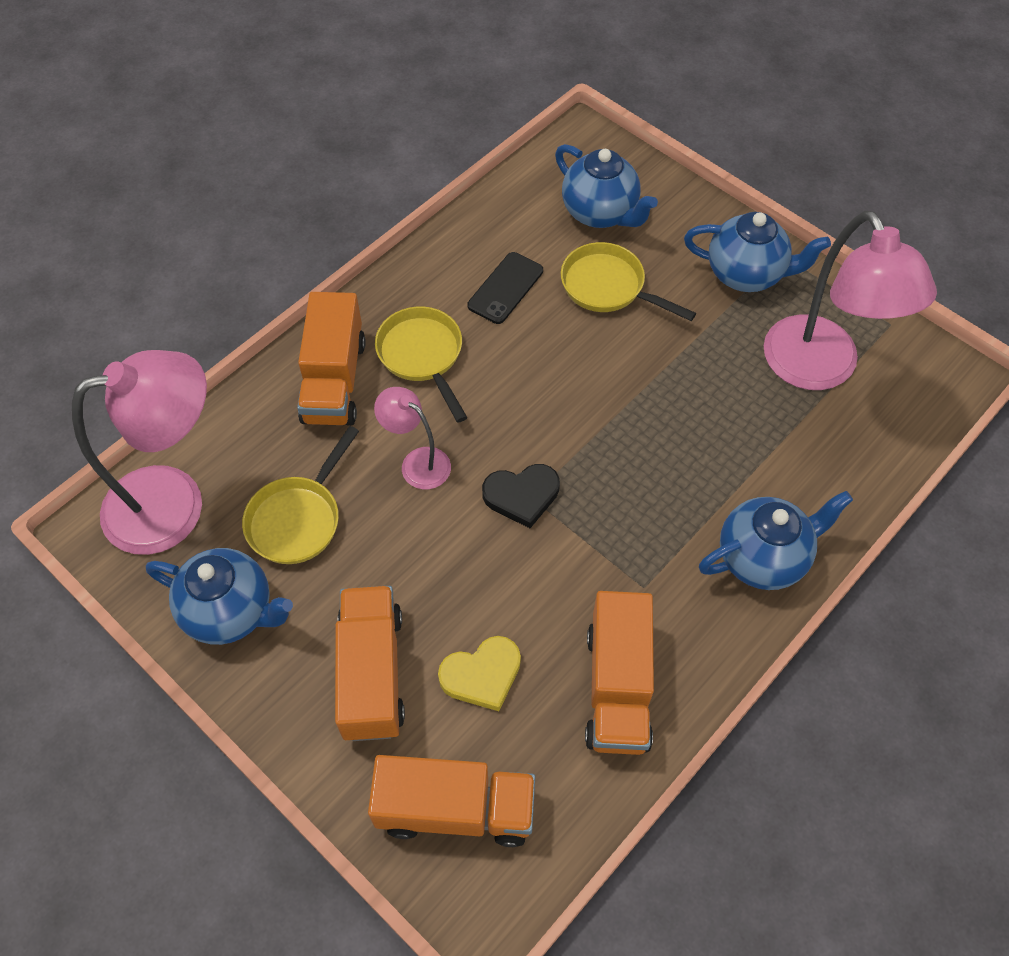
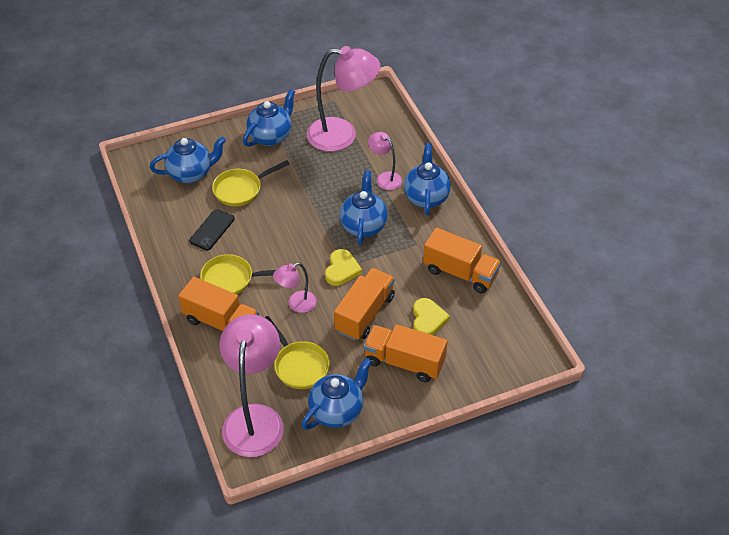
camera: 65 degrees left, 10 degrees down
orange truck [368,755,535,847] -> orange truck moved to [334,268,395,341]
black phone [468,252,543,324] -> black phone turned 60 degrees clockwise [189,209,235,250]
black heart [482,464,560,528] -> yellow heart [325,249,362,286]
none -> blue teapot [340,171,388,245]
none -> pink lamp [368,132,402,190]

